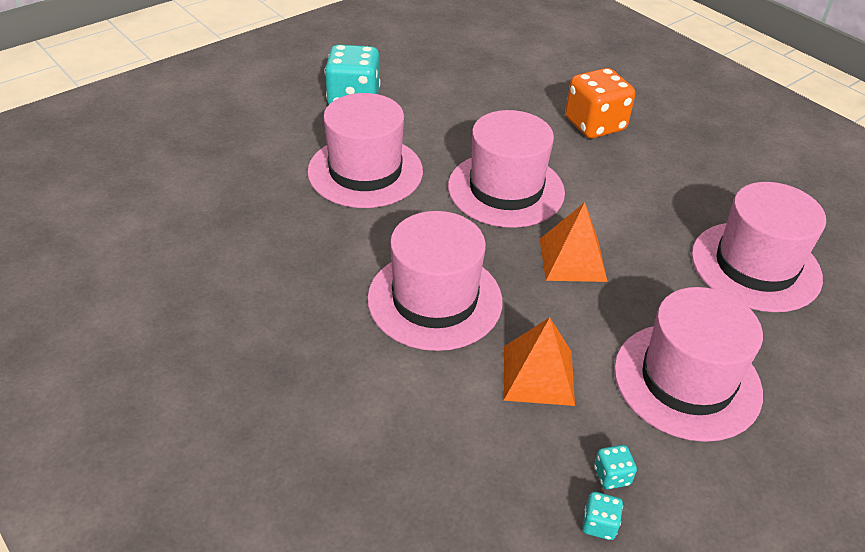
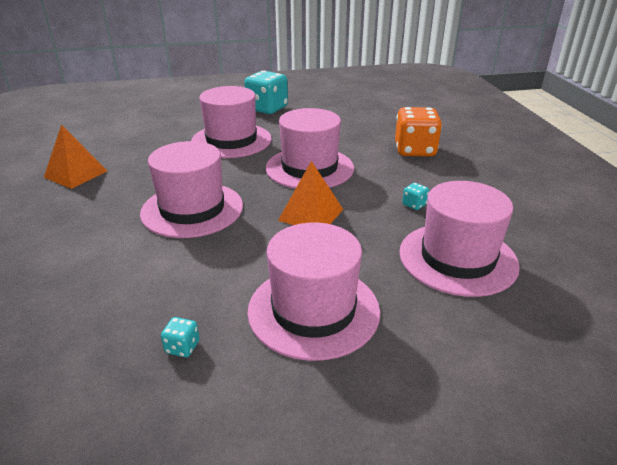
camera: 30 degrees right, 10 degrees down
orange pyramid [504,317,575,406] -> orange pyramid moved to [44,125,107,189]
turquoise dice [582,492,623,540] -> turquoise dice moved to [402,183,429,210]

